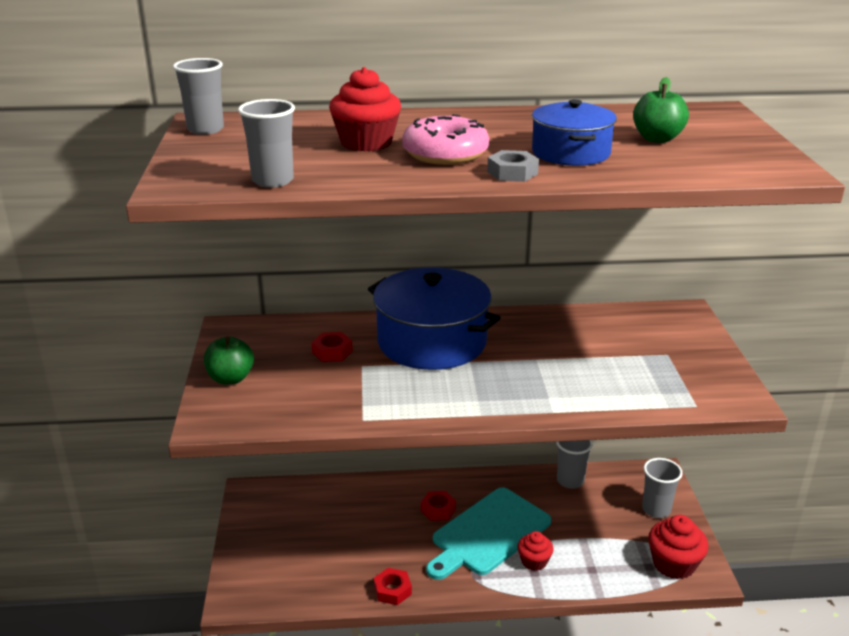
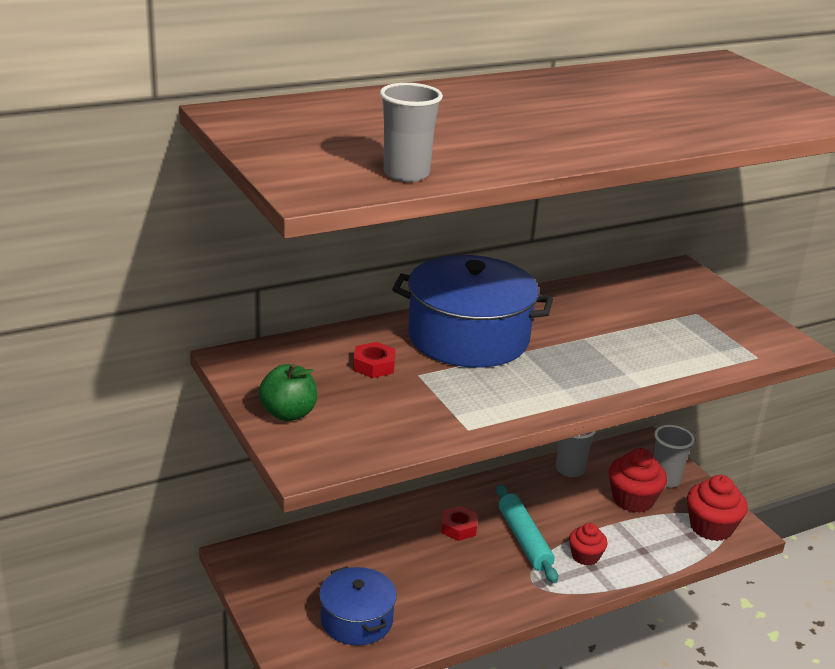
camera: 25 degrees left, 0 degrees up
grey cup [173,58,224,135] -> none
red cupcake [329,67,401,152] -> red cupcake moved to [609,448,667,513]
red nut [374,568,412,605] -> none
pink donut [402,114,489,165] -> none
turquoise cutting board [426,487,551,580] -> turquoise rolling pin [496,484,558,583]
grey nut [487,150,539,182] -> none
blue pot [532,99,617,166] -> blue pot moved to [319,566,397,645]
green apple [633,77,689,143] -> none

